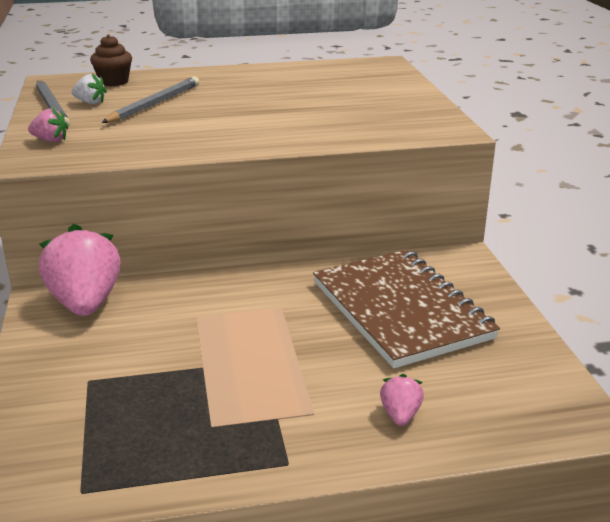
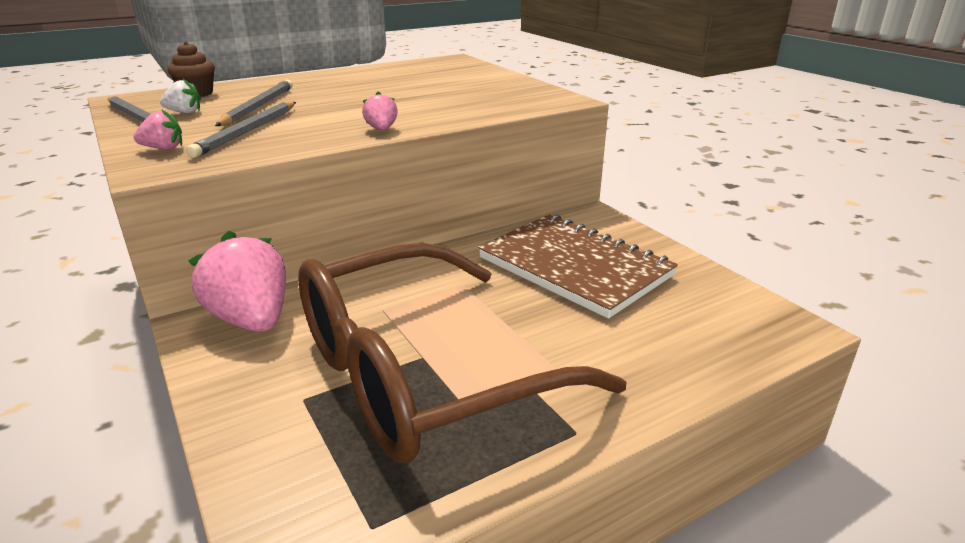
camera: 20 degrees left, 0 degrees up
pink strawberry [380,374,424,426] -> pink strawberry moved to [362,91,398,130]
none -> grey pencil [186,101,296,158]
none -> brown glasses [298,243,626,463]

